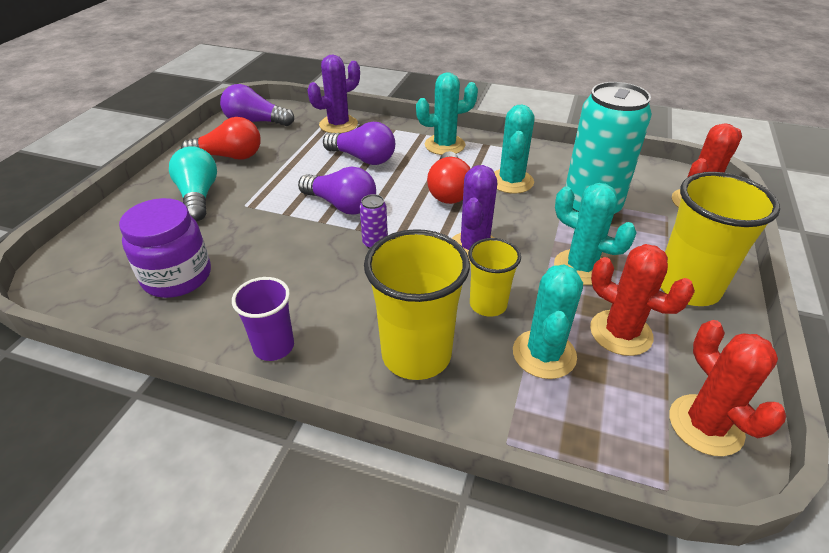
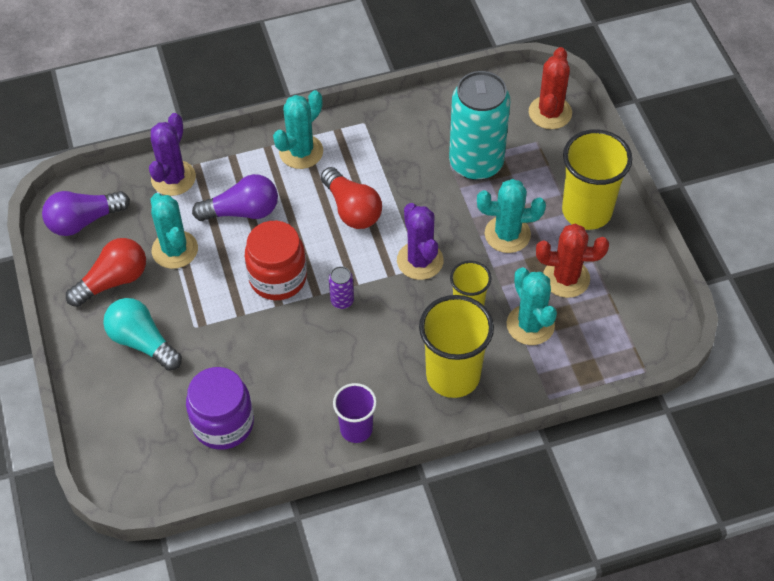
camera: 35 degrees left, 15 degrees up
purple light bulb [298,166,376,215] -> red jar [245,221,307,300]
turquoise cactus [494,104,535,194] -> turquoise cactus moved to [151,193,198,269]
red cactus [669,320,786,456] -> none

